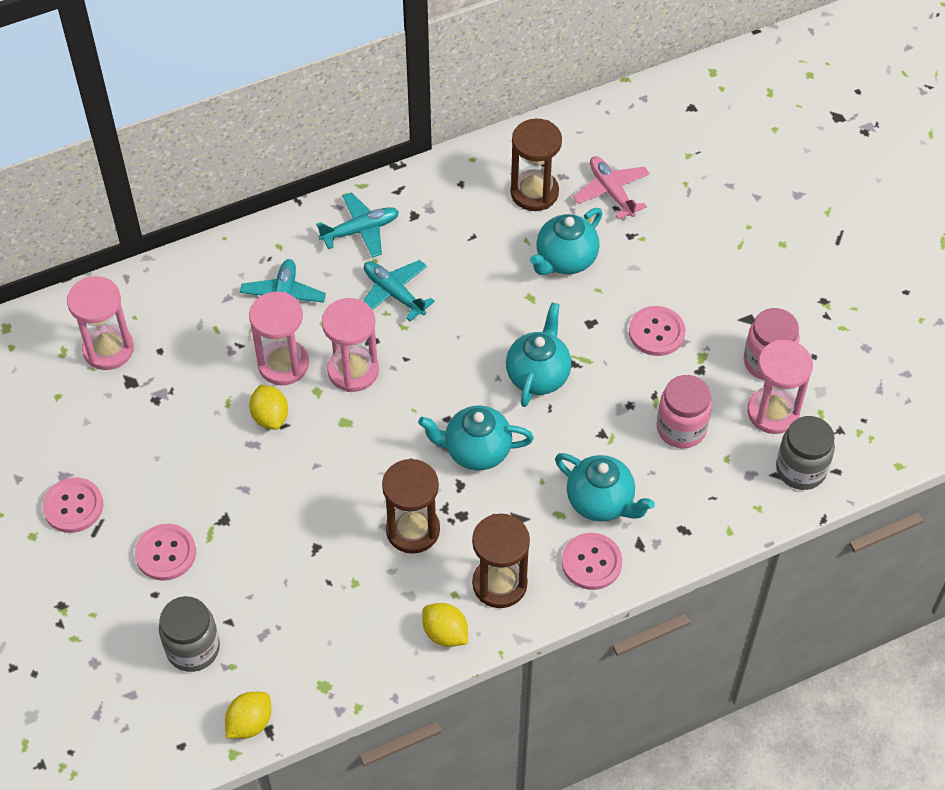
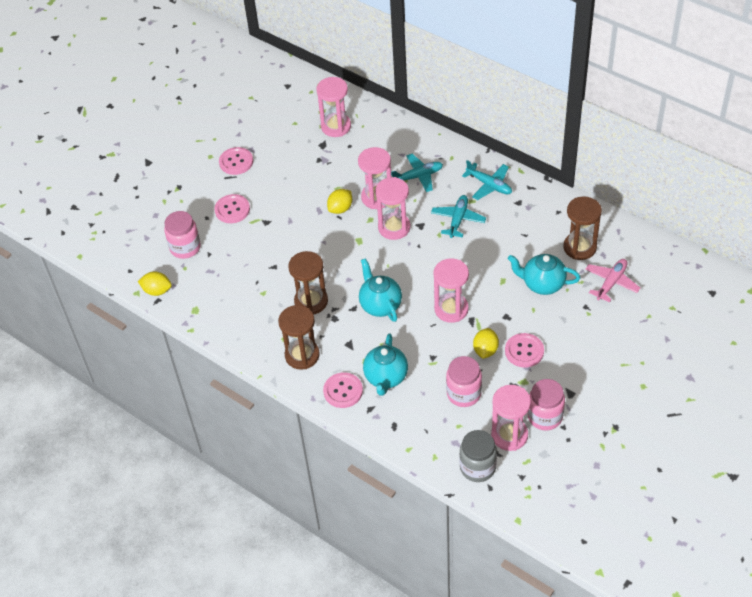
camera: 65 degrees right, 5 degrees down
grey jar [159,596,220,672] -> pink jar [164,211,201,259]
yellow lemon [422,603,468,647] -> yellow lemon moved to [473,328,499,359]
turquoise teapot [506,303,572,407] -> pink hourglass [433,258,469,323]

